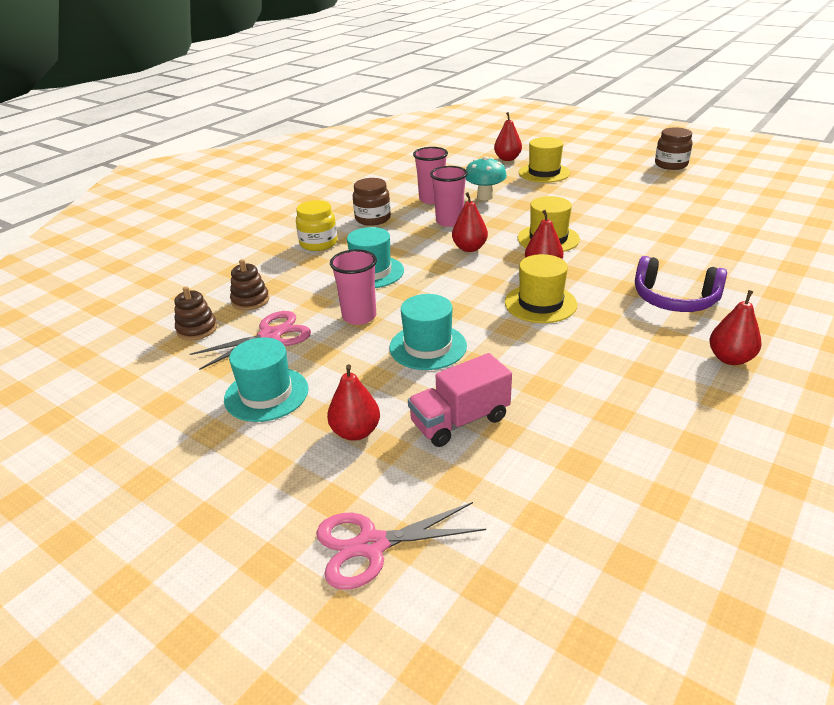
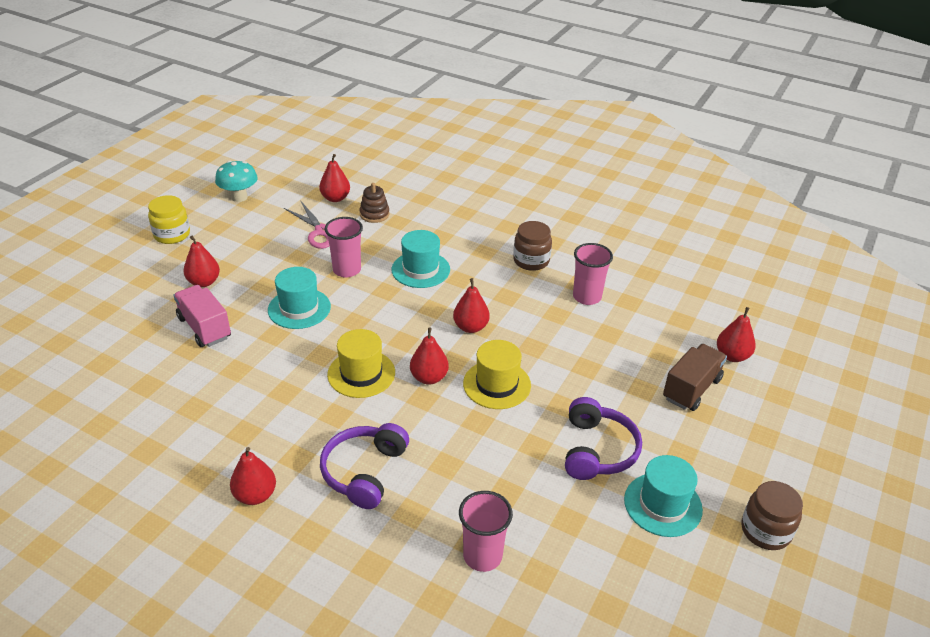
camera: 80 degrees right, 5 degrees up
brown stacking toy [174,286,217,341] -> red pear [319,154,350,202]
turquoise hat [224,338,309,422] -> turquoise hat moved to [624,455,703,537]
yellow jar [296,200,337,251] -> yellow jar moved to [148,195,190,244]
pink scissors [316,502,486,590] -> none
pink cup [430,166,468,227] -> pink cup moved to [459,491,513,572]
turquoise mushroom [466,156,507,200] -> turquoise mushroom moved to [215,161,258,202]
yellow hat [519,137,570,183] -> brown truck [663,344,727,411]
none -> purple headphones [565,397,642,480]

